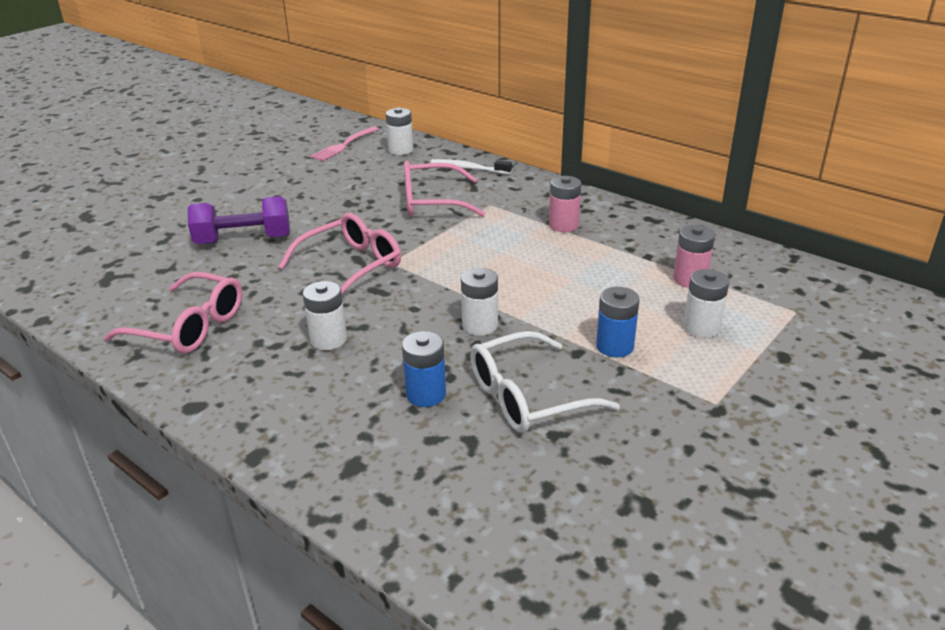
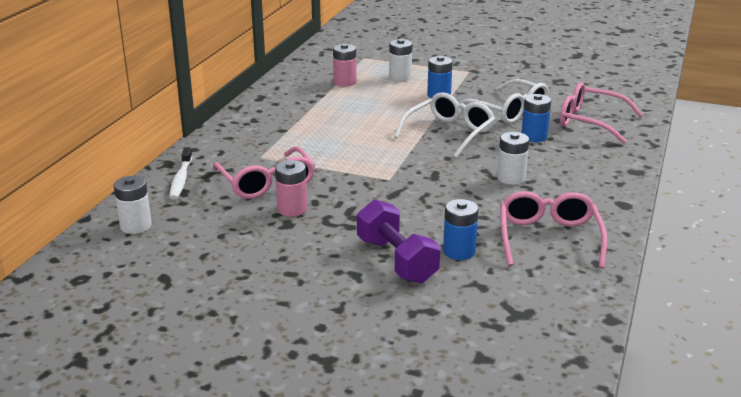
camera: 110 degrees left, 5 degrees down
pink glasses [278,213,401,295] -> pink glasses moved to [560,82,643,144]
pink fork [310,126,379,161] -> none
white battery [461,268,498,336] -> white glasses [394,92,495,158]
pink battery [549,176,581,232] -> pink battery moved to [275,160,307,216]
none -> blue battery [443,199,478,260]

